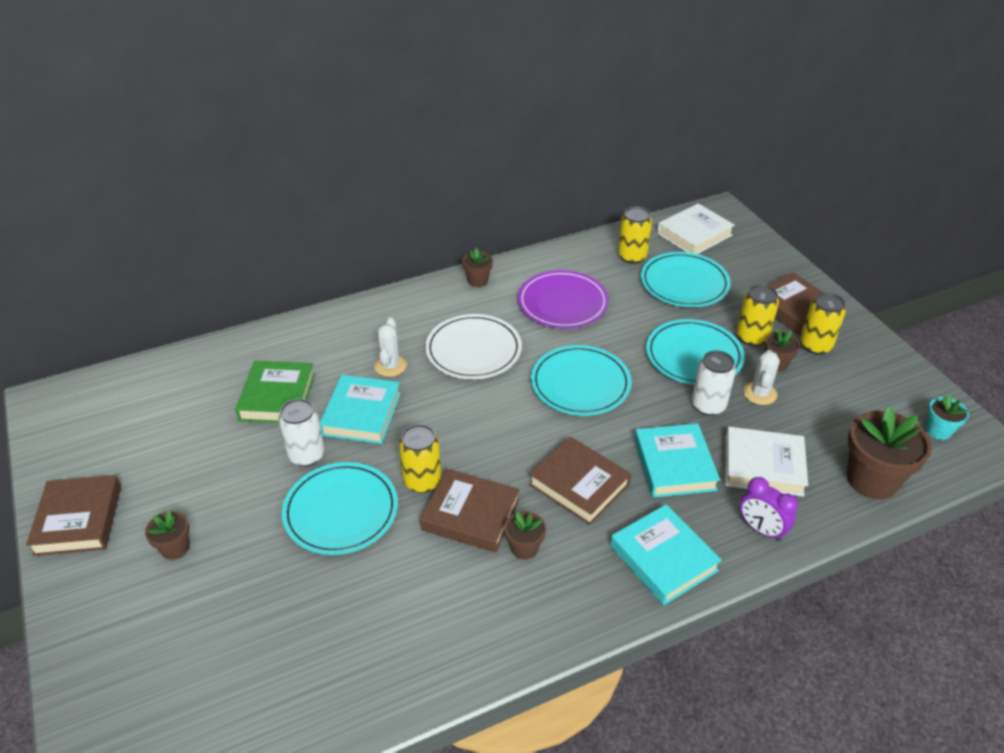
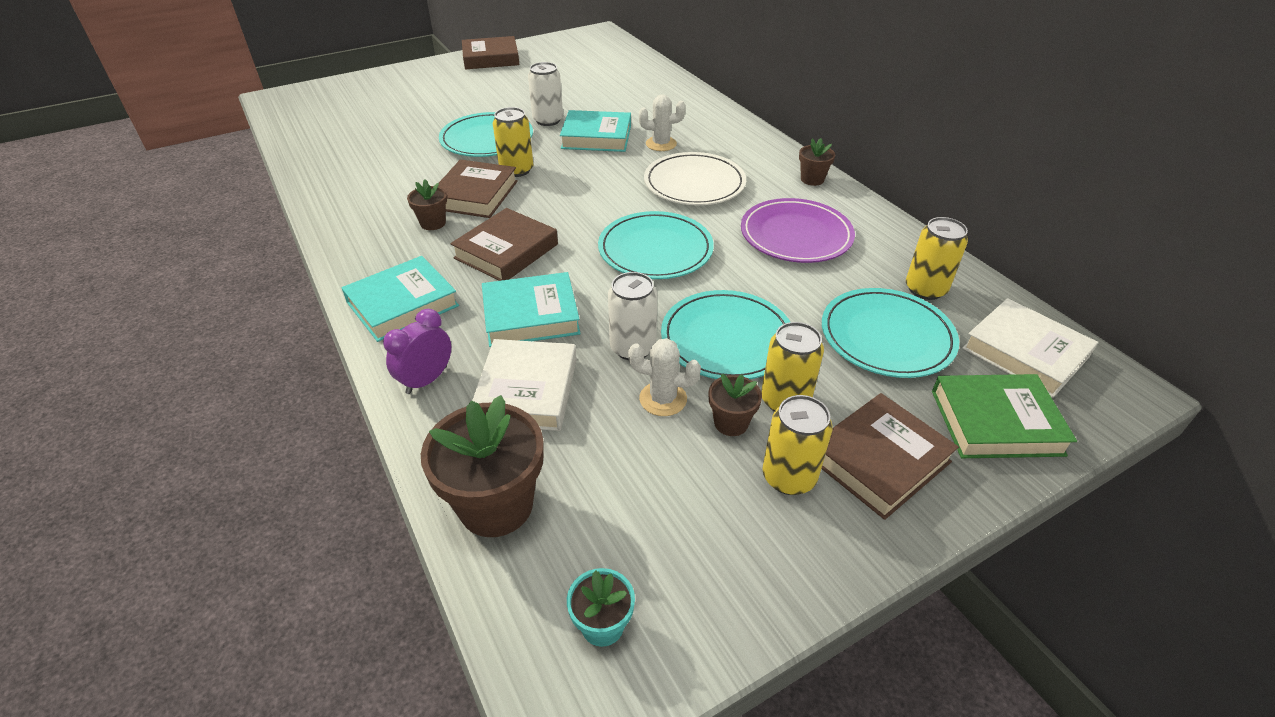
camera: 85 degrees right, 0 degrees up
brown flower pot [145,510,189,560] -> none
green book [235,361,315,423] -> green book moved to [932,374,1077,458]

